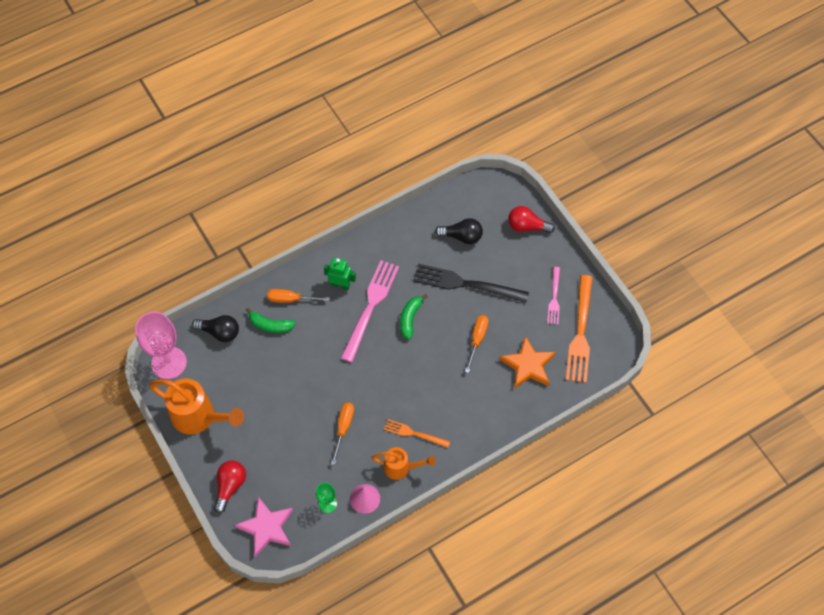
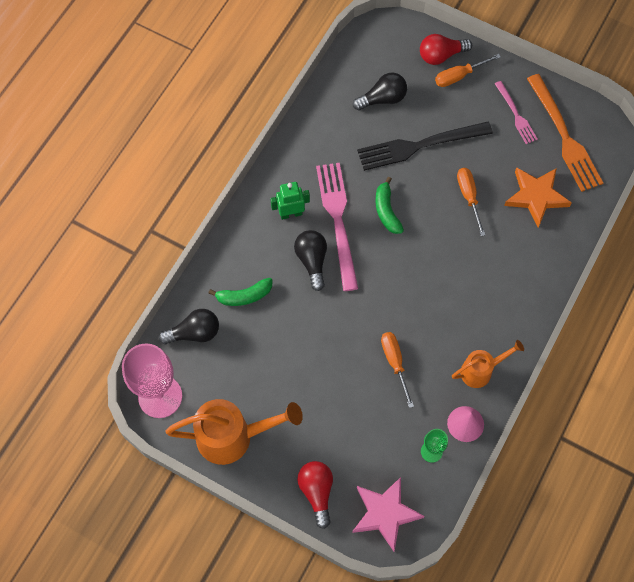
camera: 30 degrees left, 5 degrees up
orange screwdriver [267,289,330,303] -> orange screwdriver moved to [435,54,501,87]
orange fork [384,419,450,448] -> none
none -> black light bulb [294,230,327,291]

